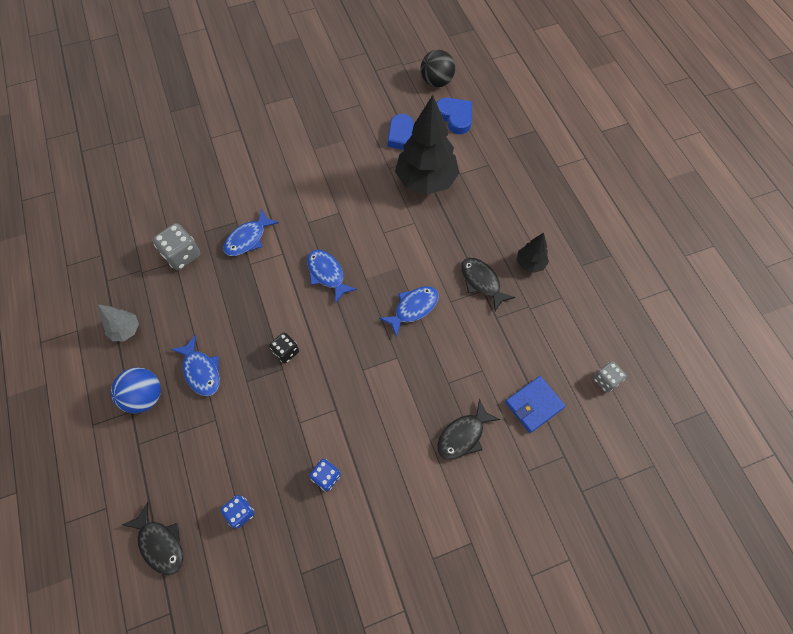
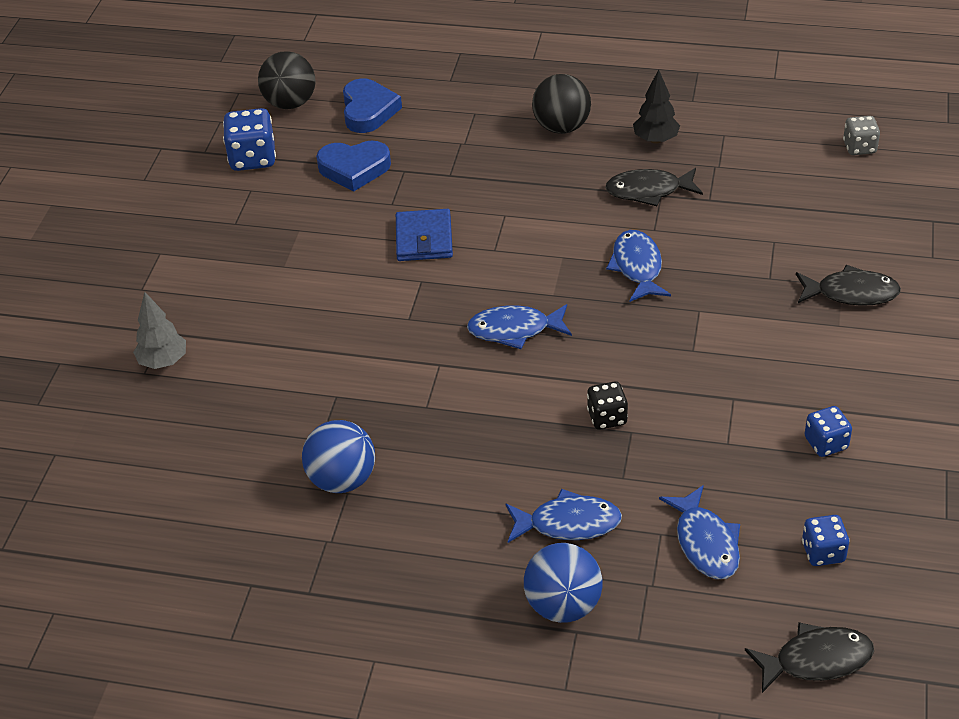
camera: 55 degrees left, 20 degrees down
grey tree [98,305,139,341] -> grey tree moved to [133,292,186,369]
grey dice [152,223,200,270] -> blue ball [302,420,375,493]
blue fish [223,209,279,256] -> blue fish moved to [659,485,740,579]
black tree [395,95,459,195] -> none
blue heart [437,98,472,134] -> blue heart turned 90 degrees clockwise [343,78,402,133]
black fish [437,399,500,460] -> black fish turned 75 degrees counterclockwise [796,265,901,306]
blue wallet [505,376,565,433] -> blue wallet moved to [396,209,453,261]
none -> blue dice [223,108,276,171]
none -> black ball [532,74,591,134]

